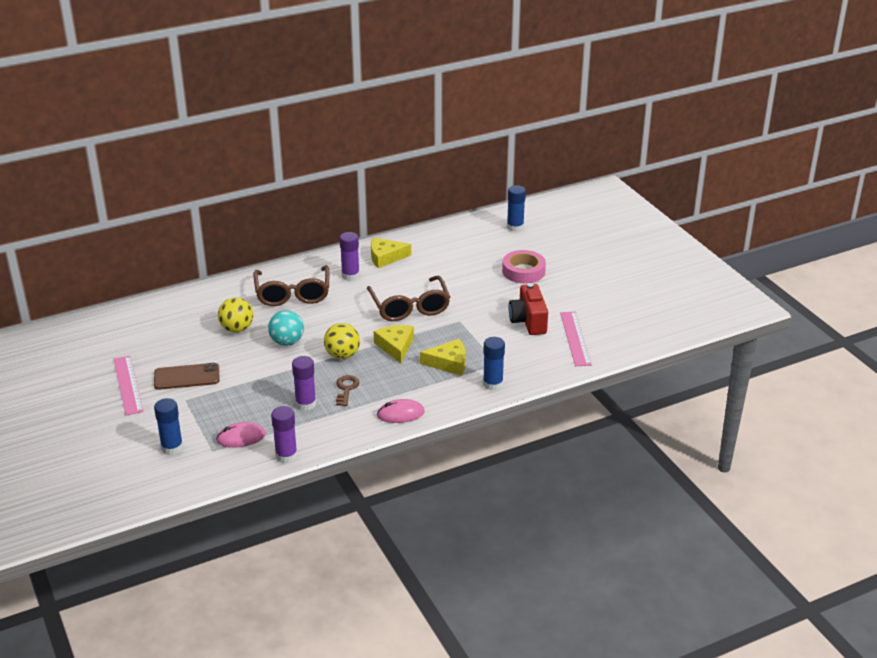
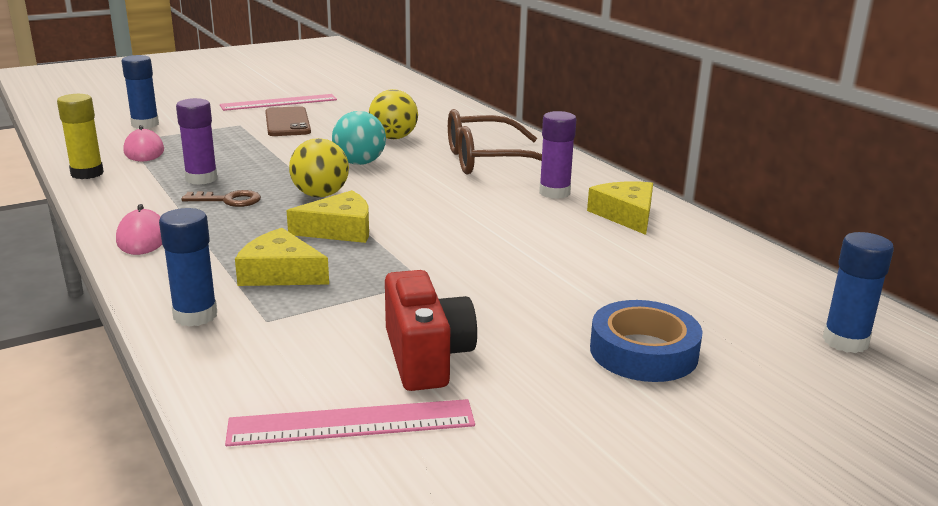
camera: 85 degrees right, 10 degrees down
purple glue stick [271,406,297,463] -> yellow glue stick [57,94,104,179]
brown glasses [367,276,450,321] -> none
yellow cheese [420,339,466,376] -> yellow cheese turned 120 degrees clockwise [235,228,329,286]
pink tape [502,250,546,283] -> blue tape [590,300,702,382]
red camera [509,283,548,335] -> red camera turned 90 degrees clockwise [385,270,477,391]

